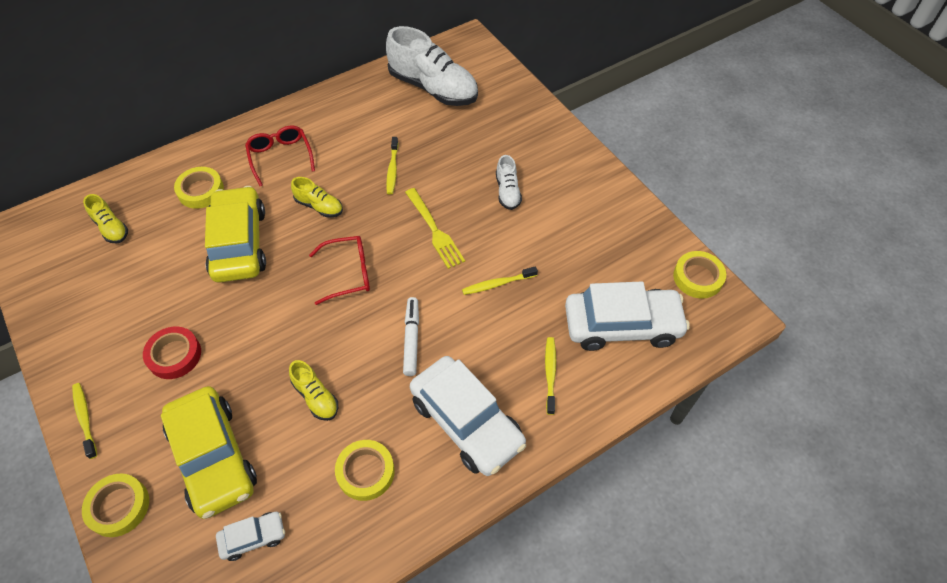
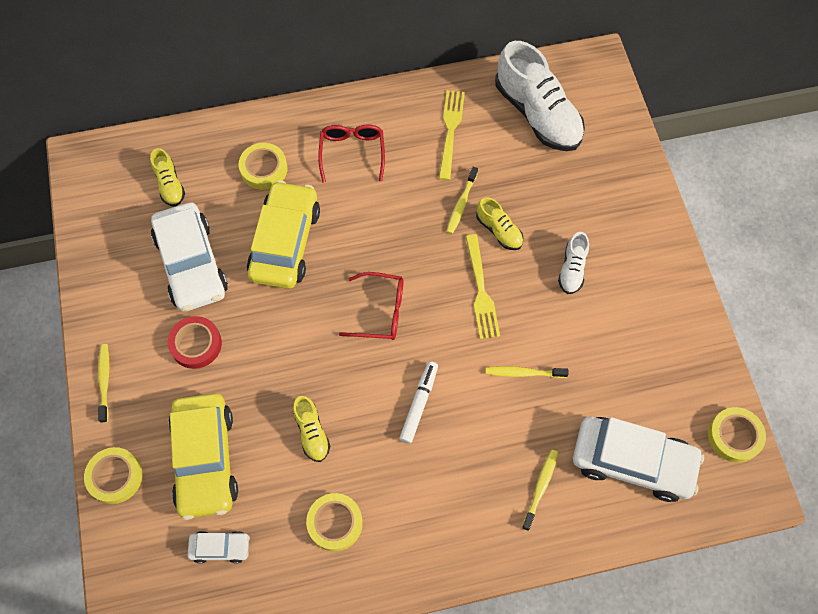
camera: 20 degrees right, 10 degrees up
yellow shoe [291,177,343,218] -> yellow shoe moved to [476,197,523,250]
white car [410,356,526,476] -> white car moved to [151,202,228,312]
none -> yellow fork [439,90,465,180]

